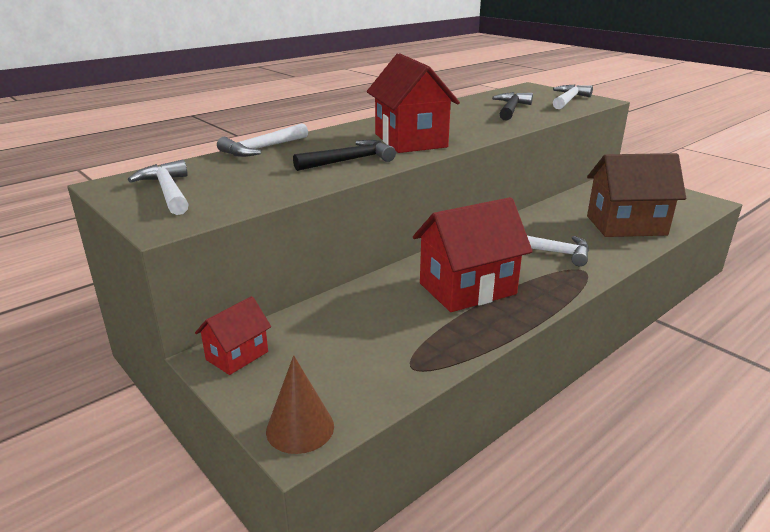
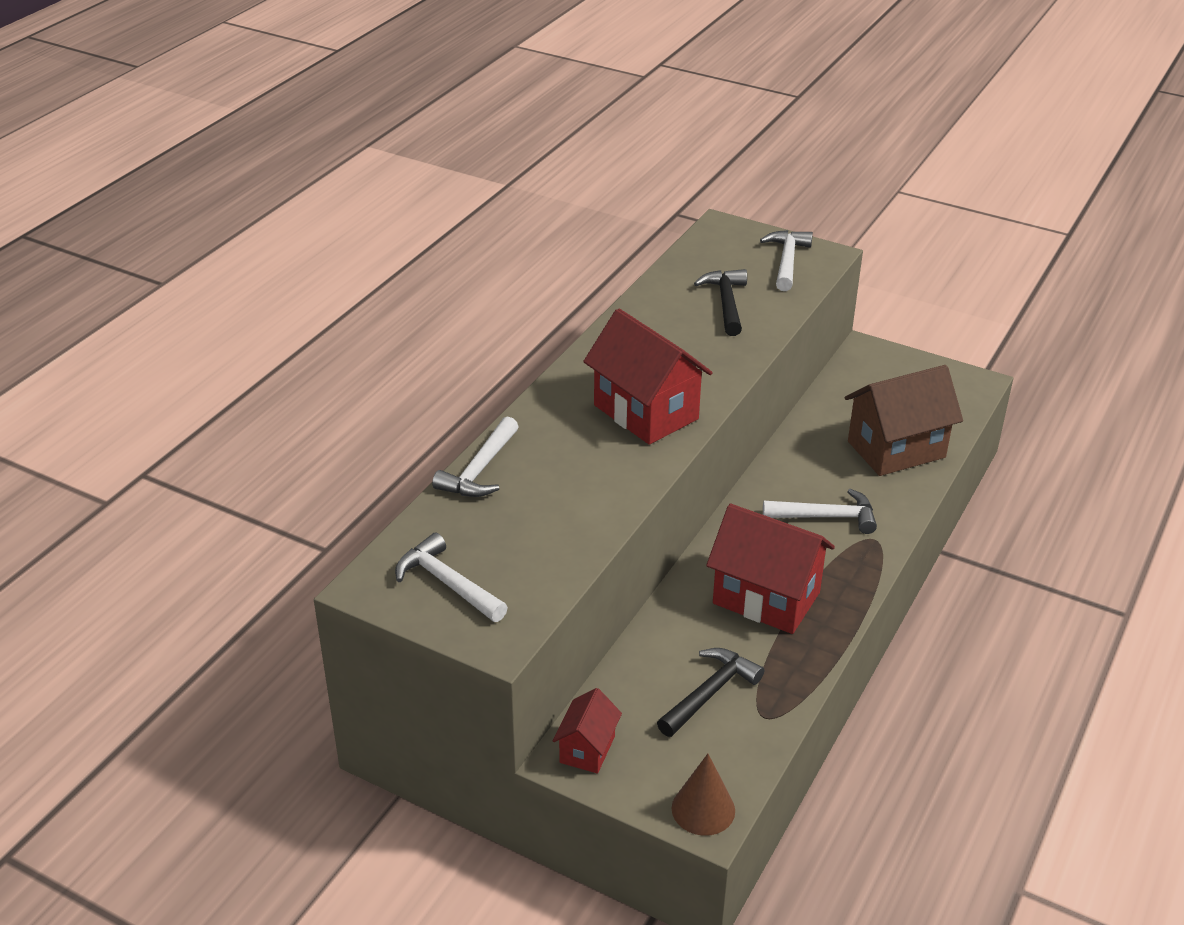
camera: 20 degrees left, 10 degrees up
black hammer [293,140,396,171] -> black hammer moved to [657,648,764,737]
red house [413,197,533,312] -> red house turned 75 degrees clockwise [706,504,835,634]

